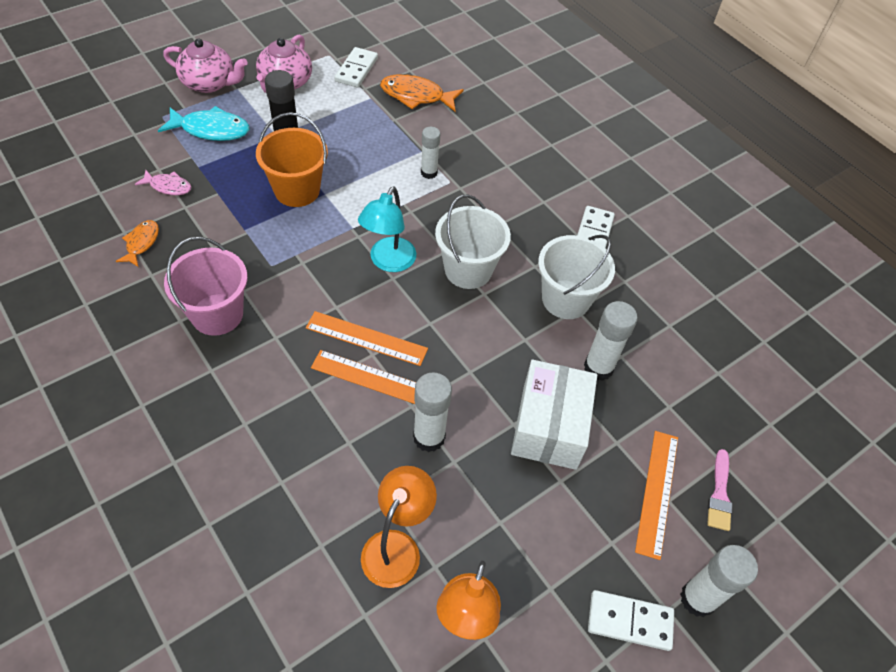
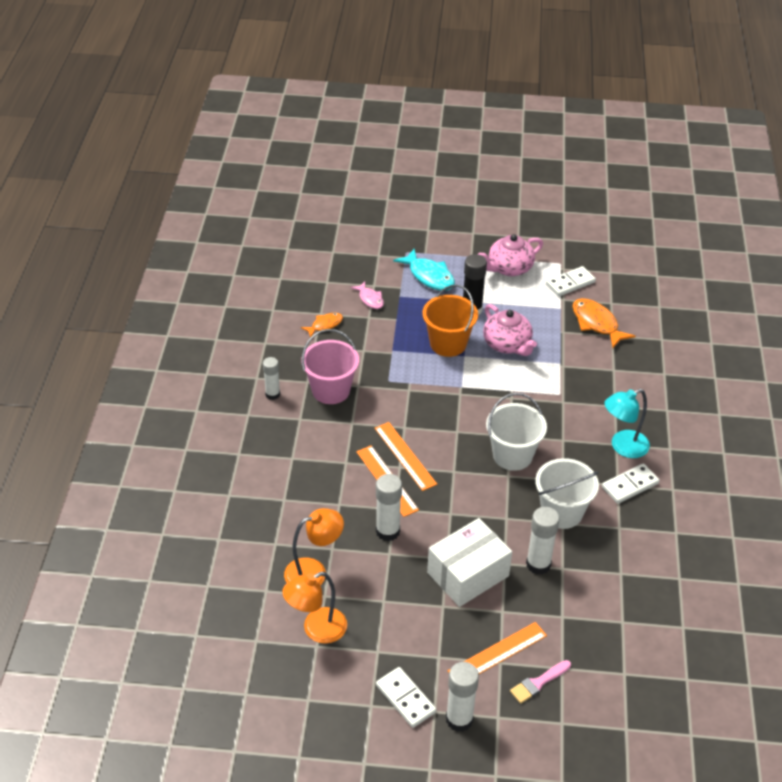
camera: 45 degrees right, 10 degrees down
pink teapot [163,39,248,93] -> pink teapot moved to [483,304,537,356]
turquoise lamp [358,187,416,272] -> turquoise lamp moved to [604,389,650,458]
white glue stick [421,127,440,179] -> white glue stick moved to [263,357,280,400]

